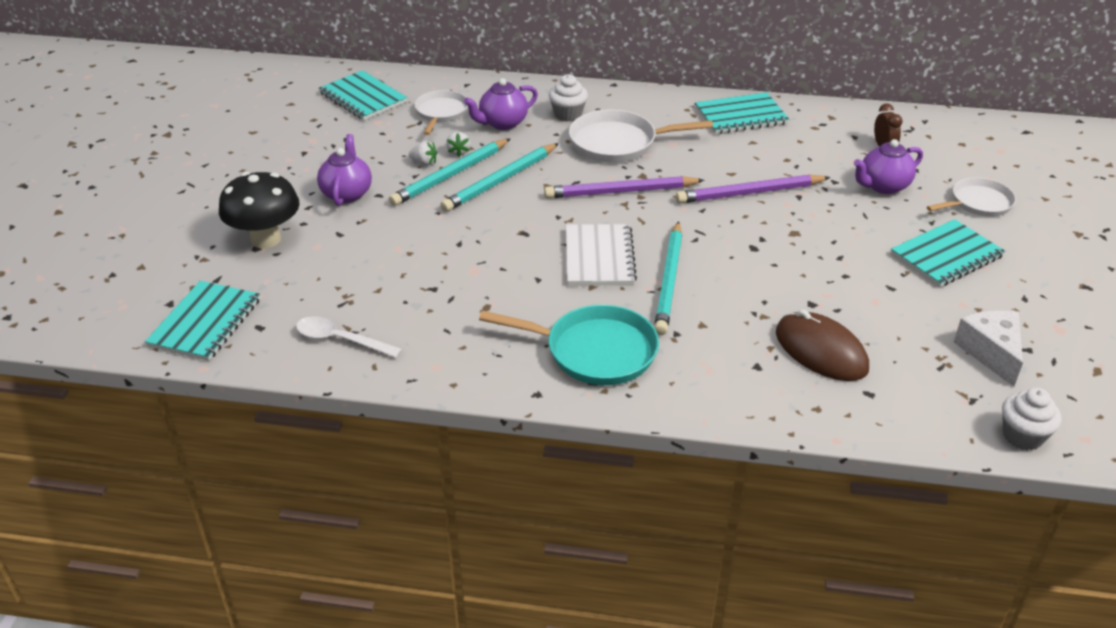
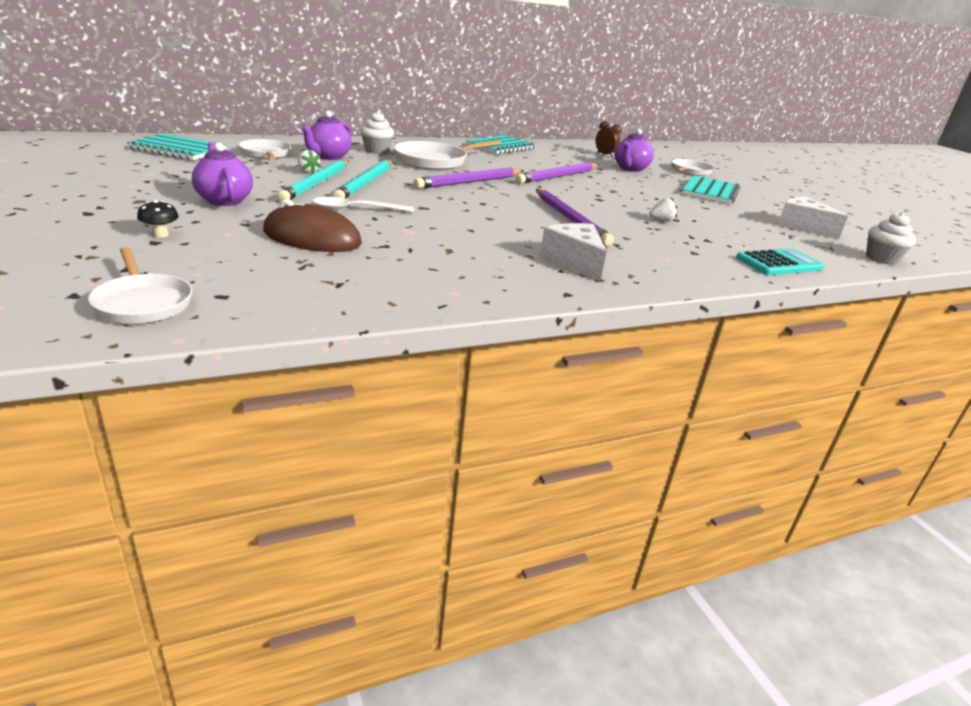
camera: 35 degrees left, 10 degrees down
turquoise notebook [145,281,260,361] -> white pan [88,247,193,324]
black mushroom [219,172,300,248] -> black mushroom [137,200,179,238], size x0.41
white spoon [296,316,402,358] -> white spoon moved to [312,197,414,212]
white strawberry [409,141,437,166] -> white strawberry moved to [649,197,677,222]
turquoise pan [479,305,659,385] -> white cheese [540,223,607,281]
white notebook [566,224,637,286] -> none
turquoise pencil [654,221,682,335] -> purple pencil [536,189,614,246]
brown mouse [776,309,869,381] -> brown mouse moved to [263,199,362,252]
none -> turquoise calculator [736,248,824,275]

